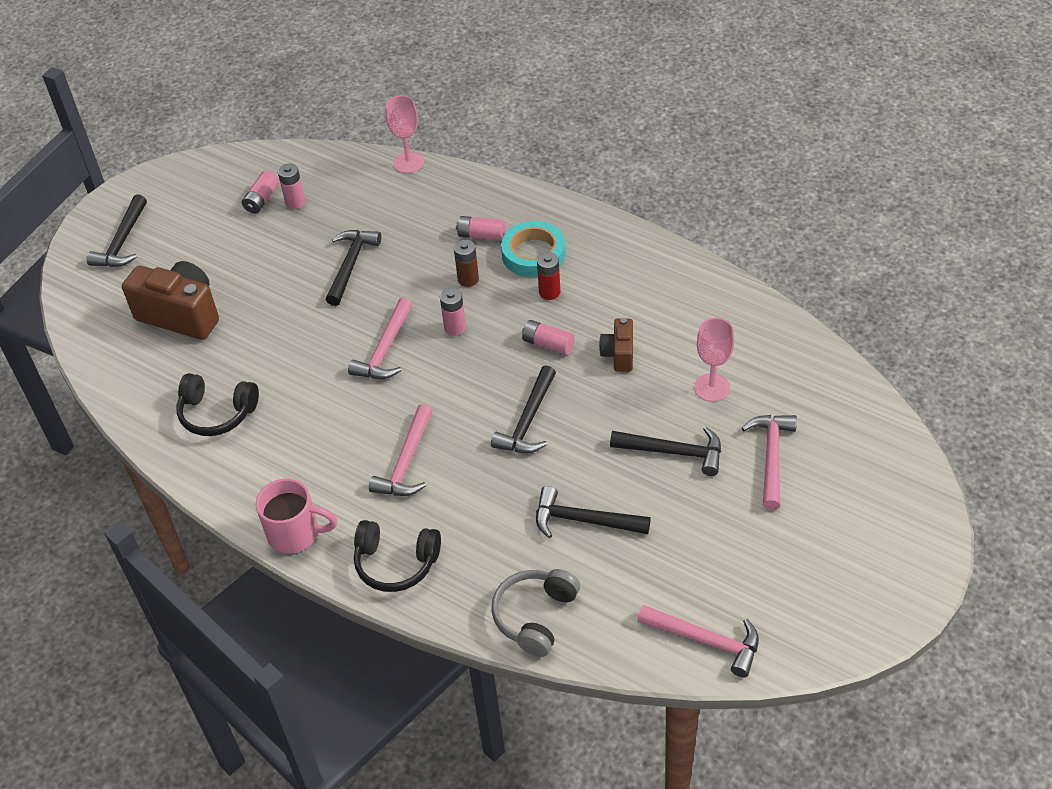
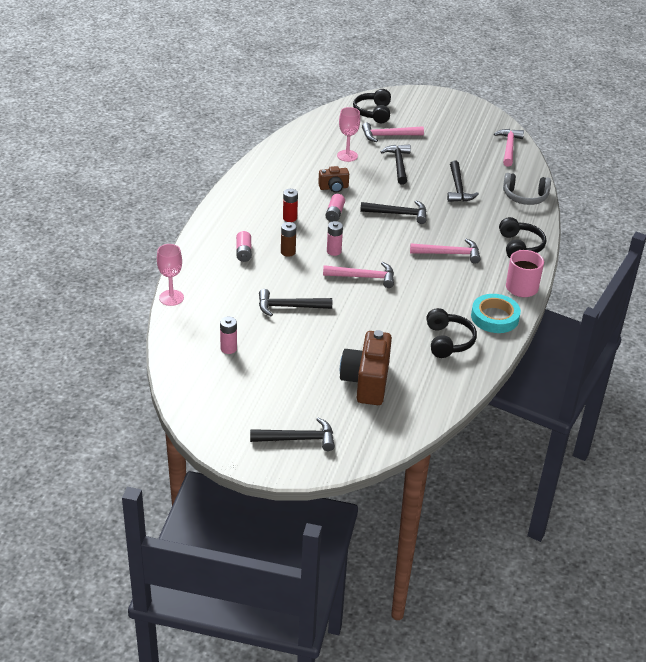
camera: 110 degrees left, 10 degrees down
pink battery [242,171,279,214] -> none
turquoise tape [501,221,566,277] -> turquoise tape moved to [471,294,521,333]
none -> black headphones [353,89,391,123]

